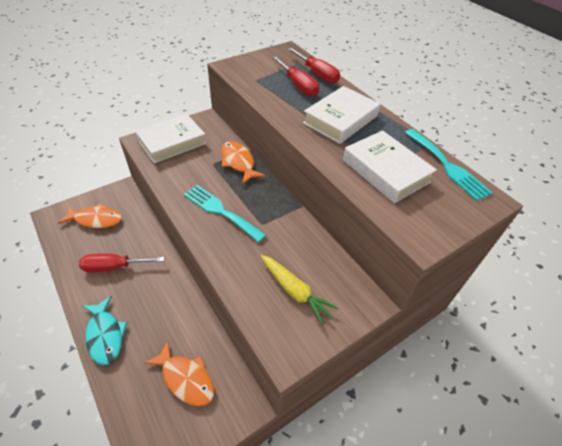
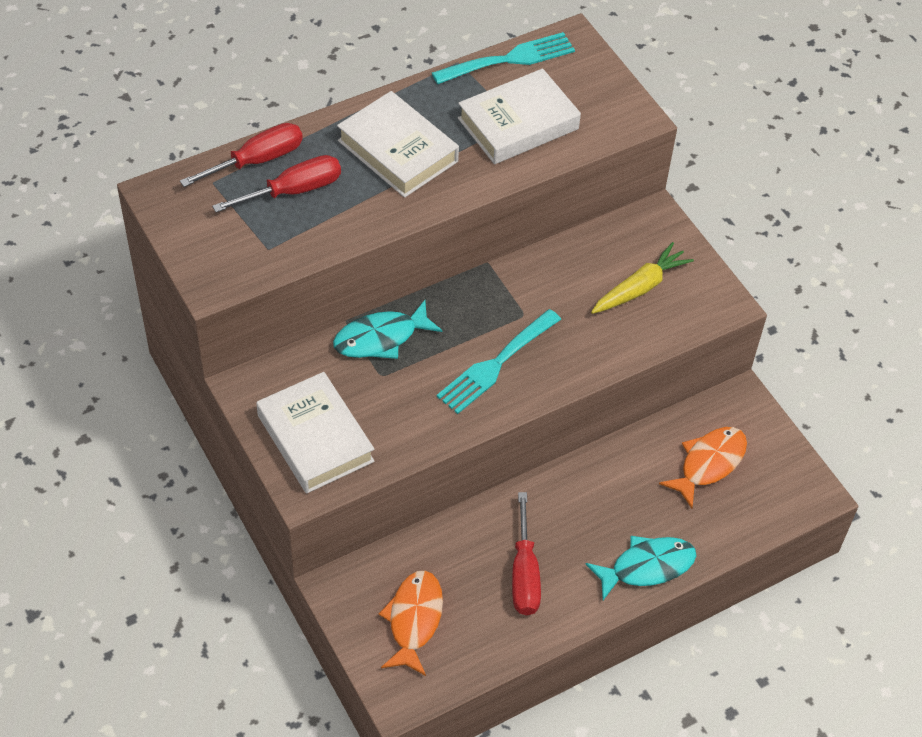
camera: 85 degrees left, 5 degrees up
orange fish [221,141,265,184] -> turquoise fish [333,300,442,359]

